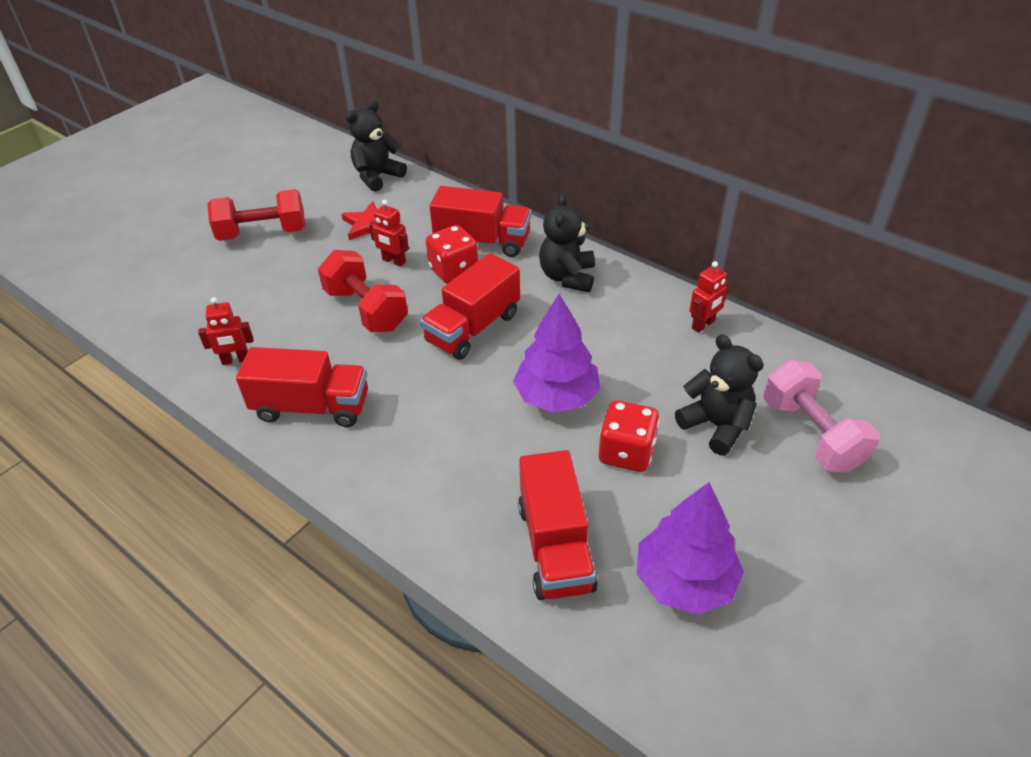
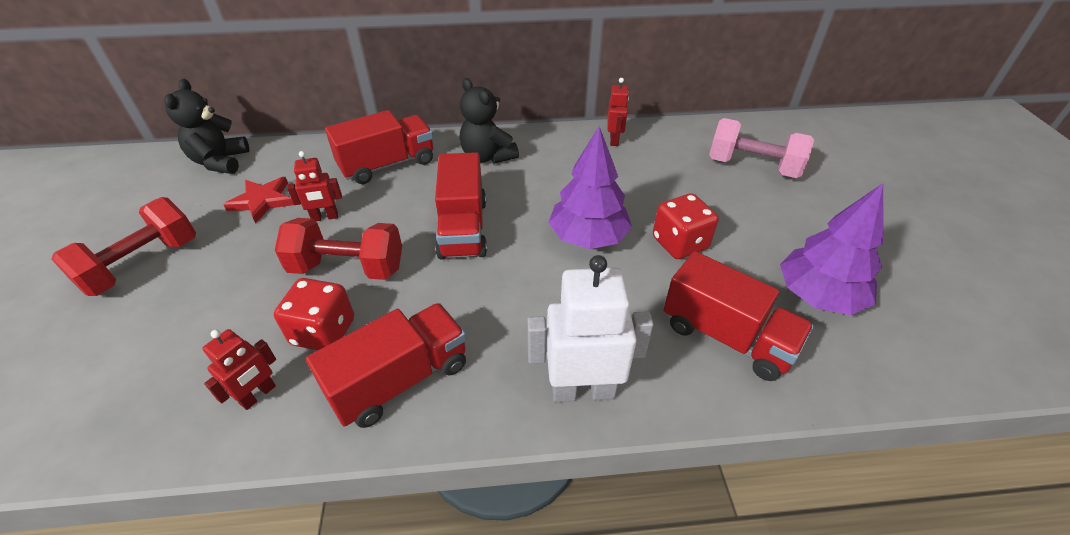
camera: 45 degrees left, 0 degrees up
red dice [426,225,478,284] -> red dice moved to [274,278,354,350]
black teddy bear [675,334,764,455] -> none
none -> white robot [527,255,653,402]

